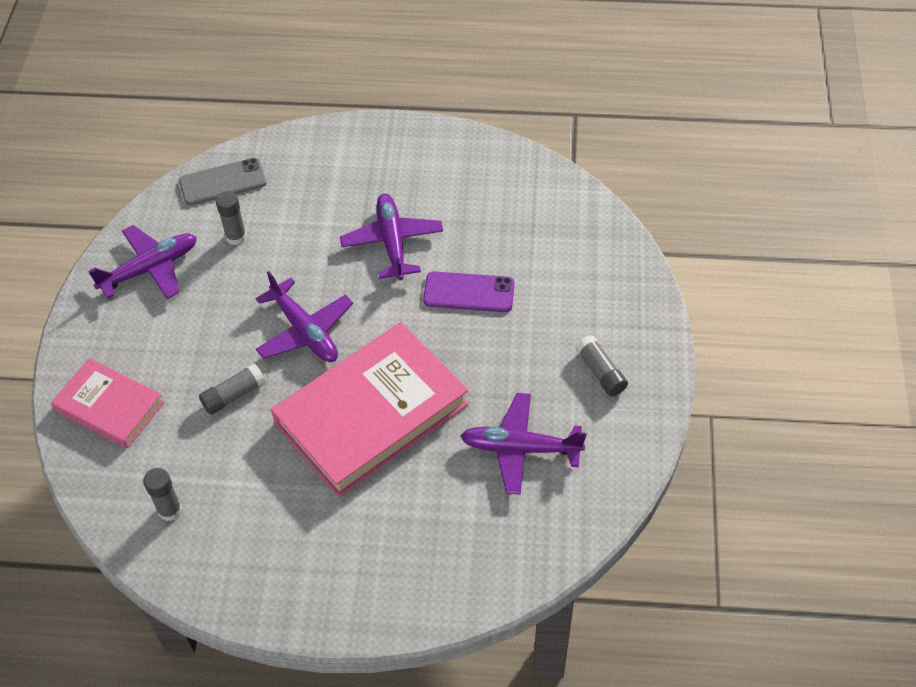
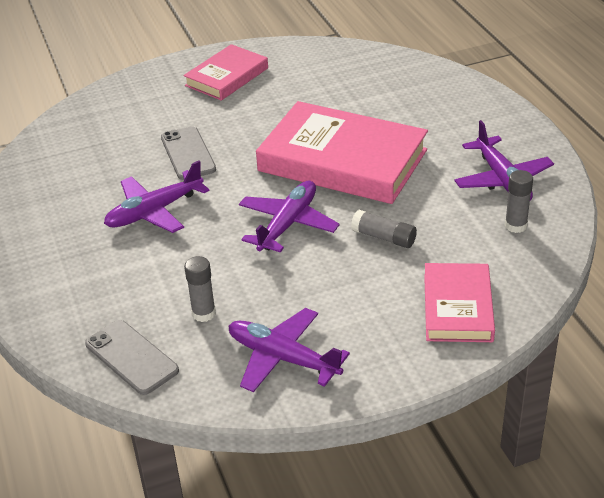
camera: 115 degrees left, 15 degrees down
purple phone [423,271,515,312] -> grey phone [161,126,216,180]
purple plane [461,393,587,495] -> purple plane moved to [454,120,554,201]
grey glue stick [575,335,628,396] -> pink book [183,44,268,101]

